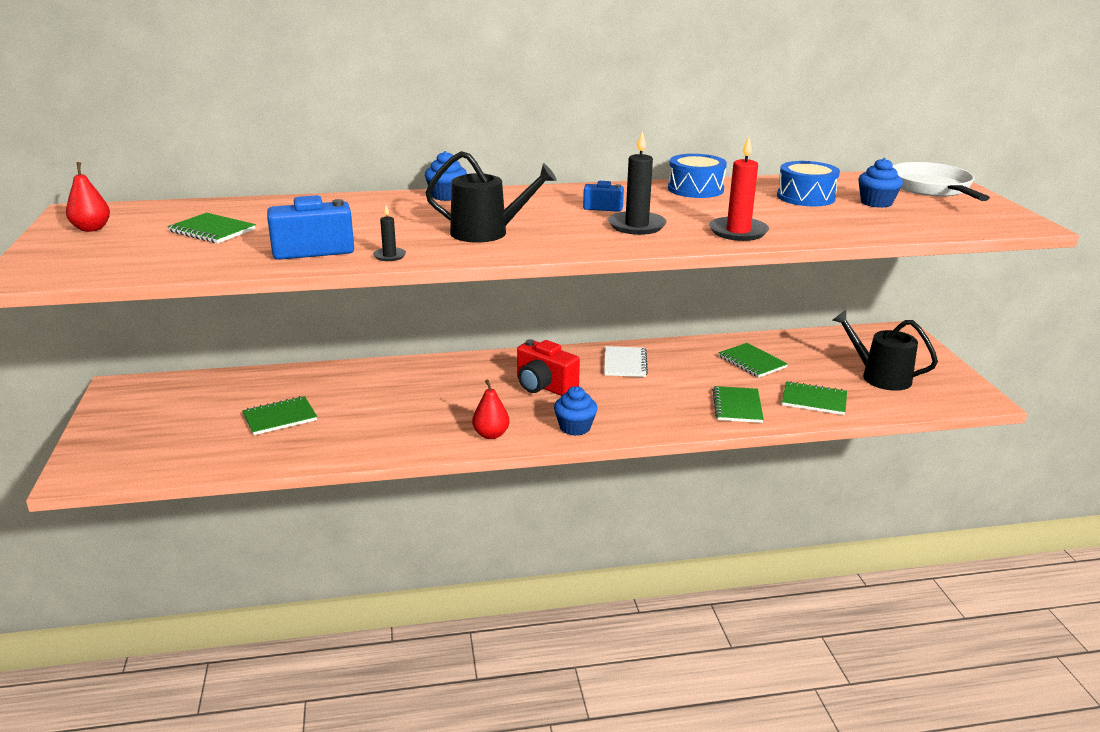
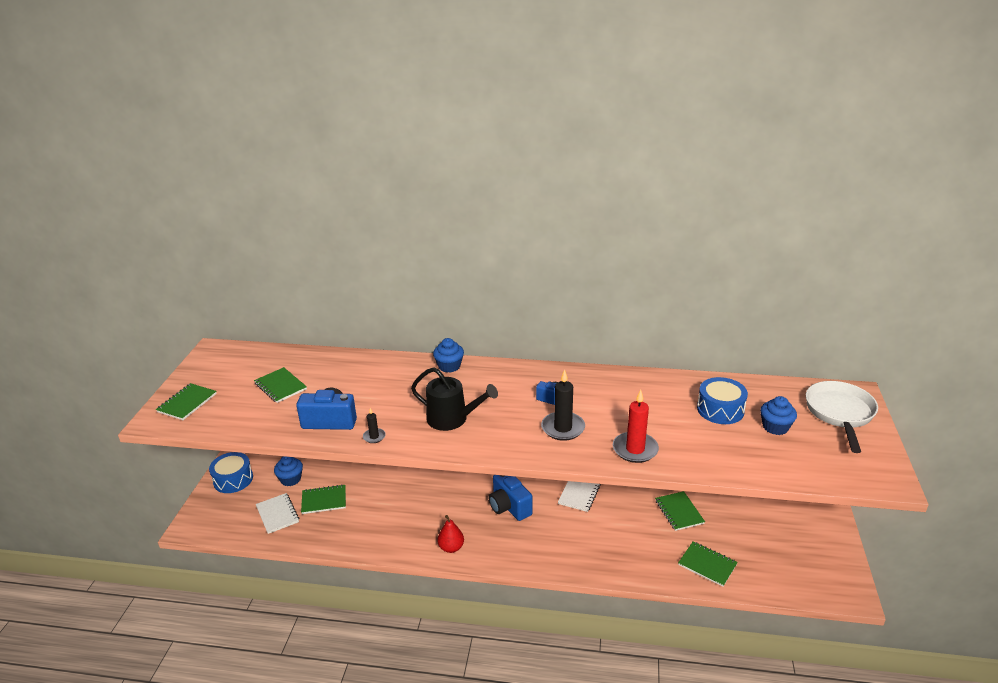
camera: 20 degrees right, 5 degrees up
red pear [66,162,110,232] -> none
red camera [517,339,580,396] -> blue camera [489,475,533,521]
blue cupcake [554,386,598,436] -> blue cupcake moved to [274,456,303,486]
blue drum [668,154,727,198] -> blue drum moved to [209,452,253,493]
green notebook [713,386,764,423] -> green notebook moved to [156,383,217,420]
black watering can [833,310,938,391] -> none
none -> white notebook [256,493,299,534]

